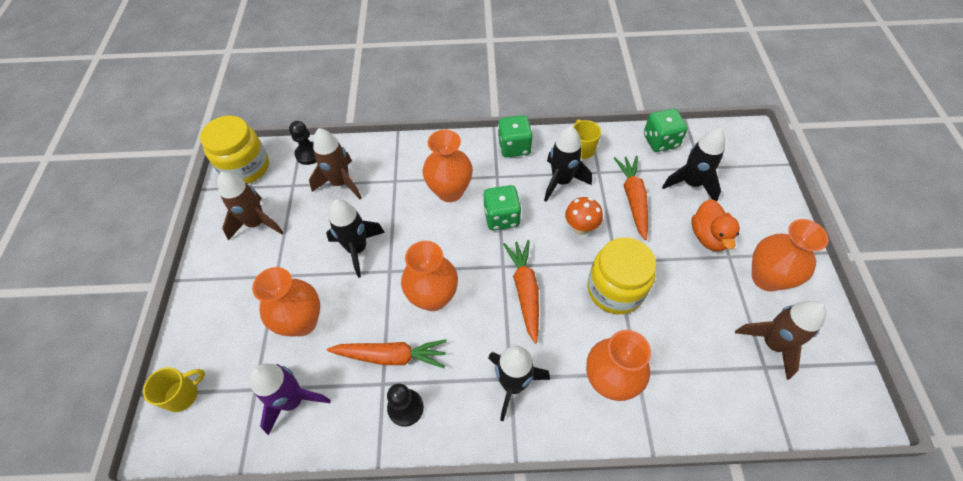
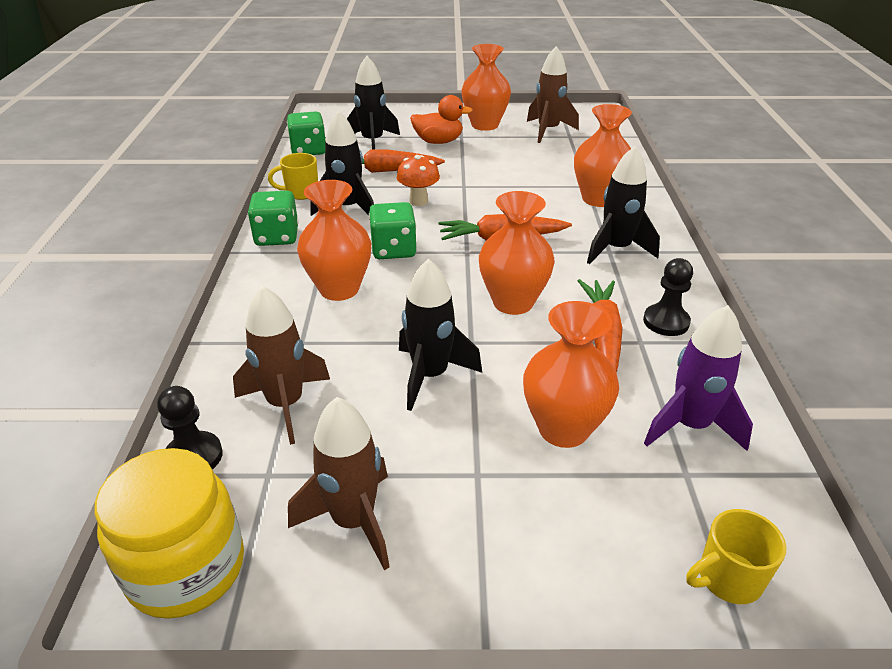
camera: 90 degrees left, 20 degrees down
yellow mug [143,367,205,412] -> yellow mug turned 75 degrees counterclockwise [686,509,787,604]
yellow jar [587,237,656,314] -> none

